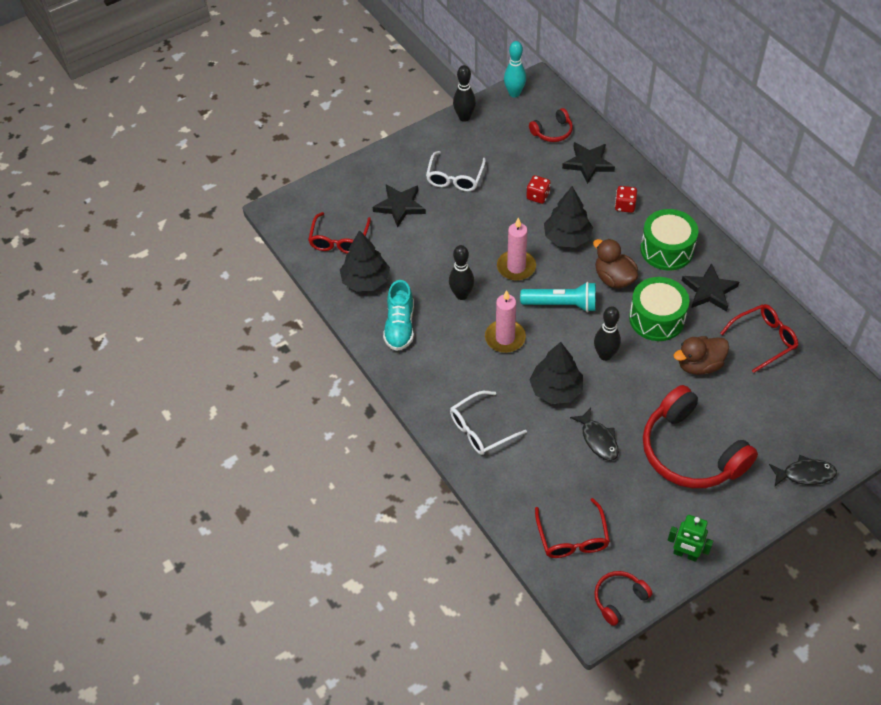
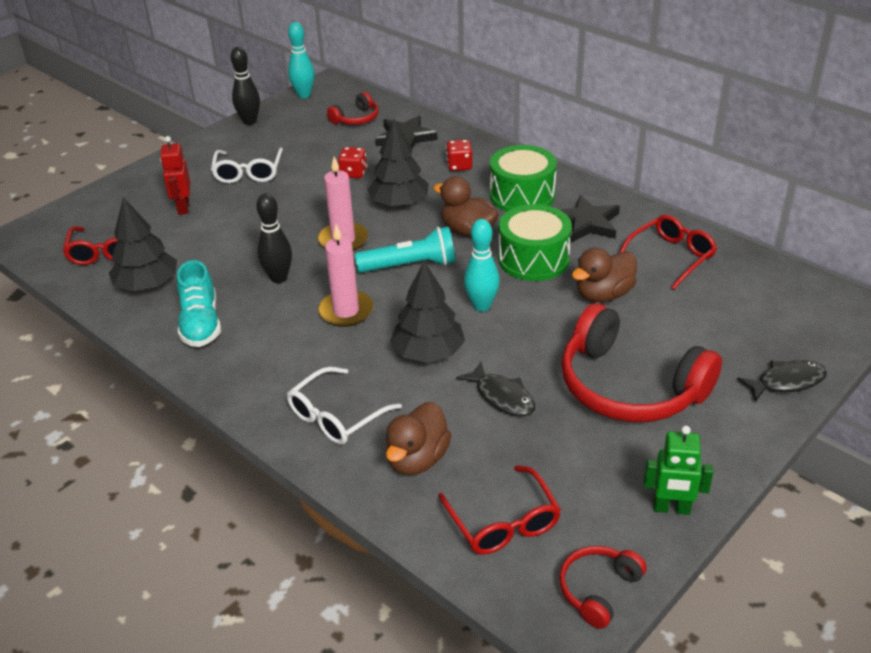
camera: 15 degrees left, 15 degrees down
black star [372,185,426,228] -> red robot [160,136,190,215]
black bowling pin [594,306,621,361] -> turquoise bowling pin [464,219,500,311]
none -> brown duck [385,402,451,475]

